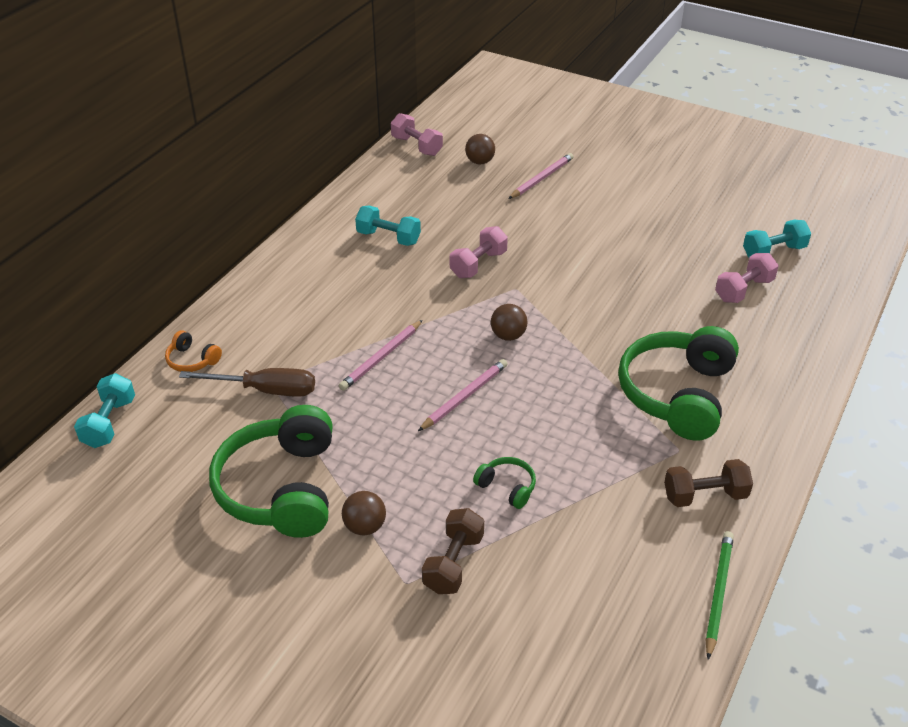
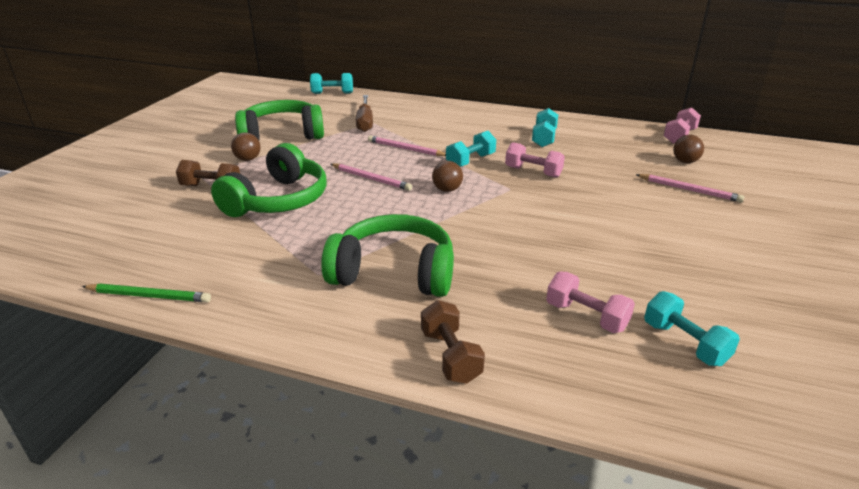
camera: 80 degrees right, 10 degrees down
orange headphones [165,330,222,372] -> none
green headphones [473,457,536,509] -> green headphones [211,143,327,217], size x2.36
brown dumbbell [664,459,753,507] -> brown dumbbell moved to [421,300,485,384]
none -> turquoise dumbbell [446,131,496,167]

